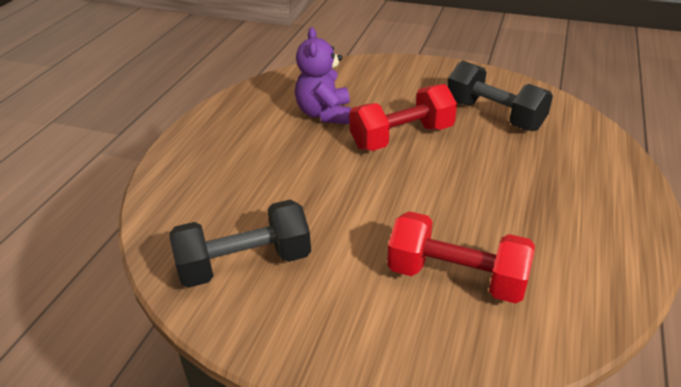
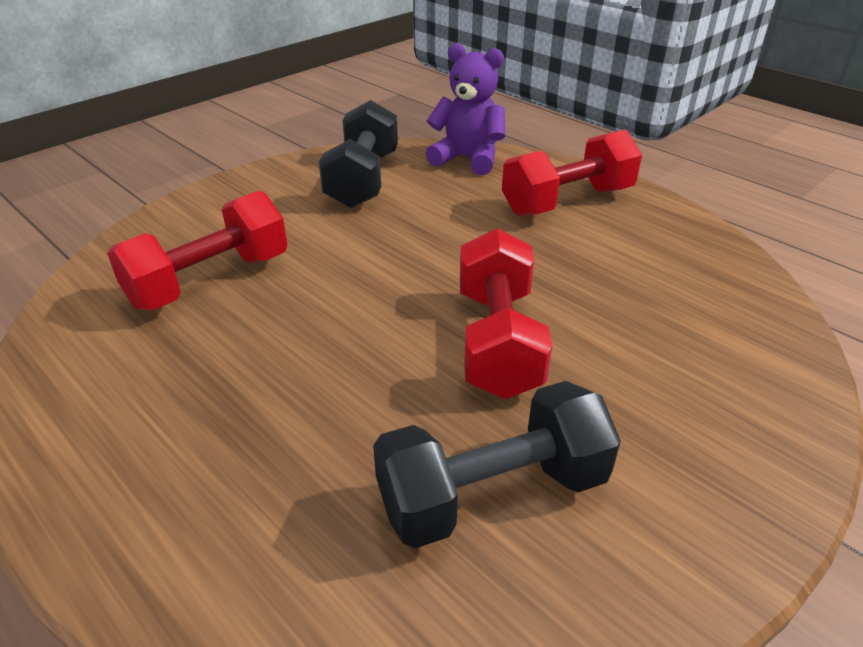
camera: 115 degrees right, 0 degrees up
purple teddy bear [295,27,351,124] -> purple teddy bear moved to [426,43,505,175]
none -> red dumbbell [502,129,642,216]

